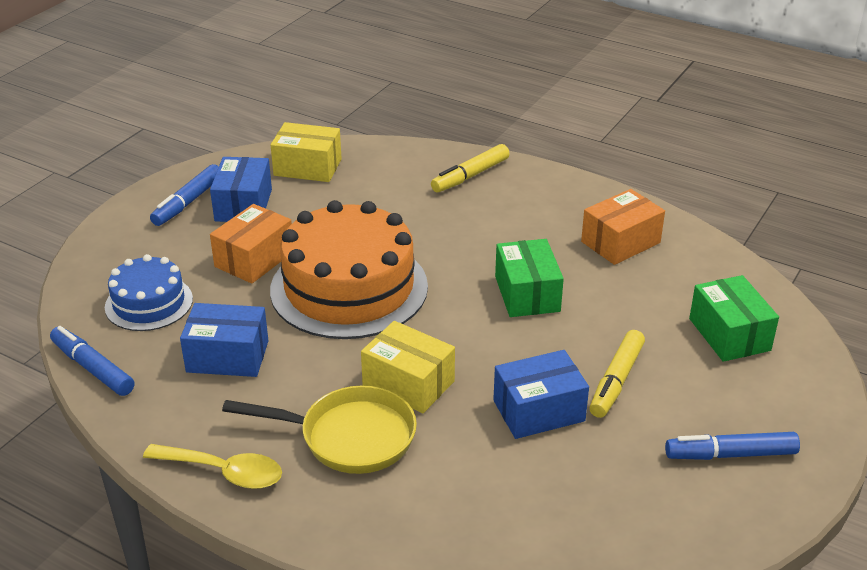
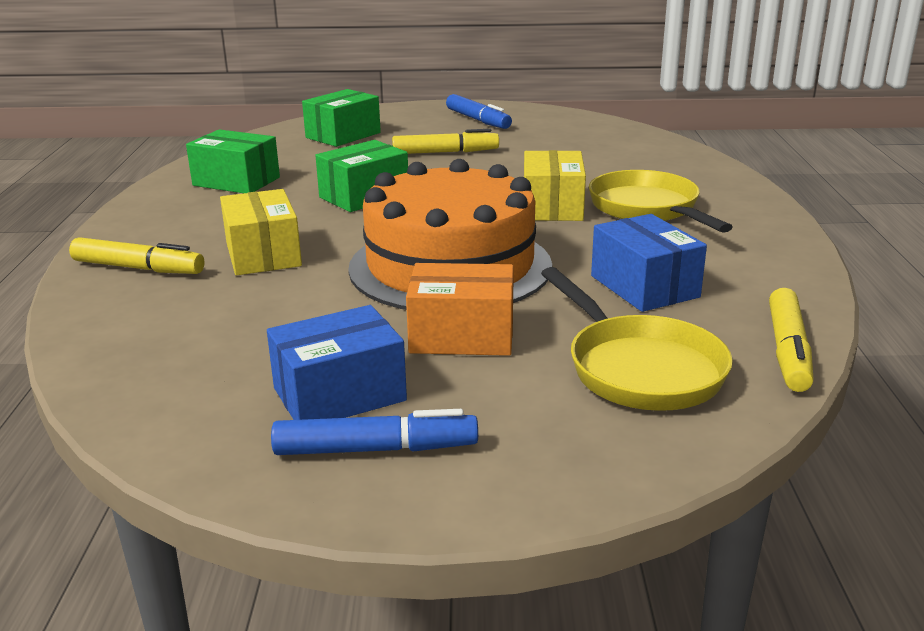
camera: 120 degrees left, 10 degrees down
blue marker [50,326,135,396] -> yellow marker [769,288,814,392]
blue cake [105,254,193,331] -> yellow pan [541,267,733,411]
yellow spoon [143,444,282,489] -> none
yellow box [271,122,342,182] -> yellow box moved to [220,189,302,276]
blue box [493,350,589,439] -> none
orange box [581,189,665,265] -> green box [186,129,280,193]

